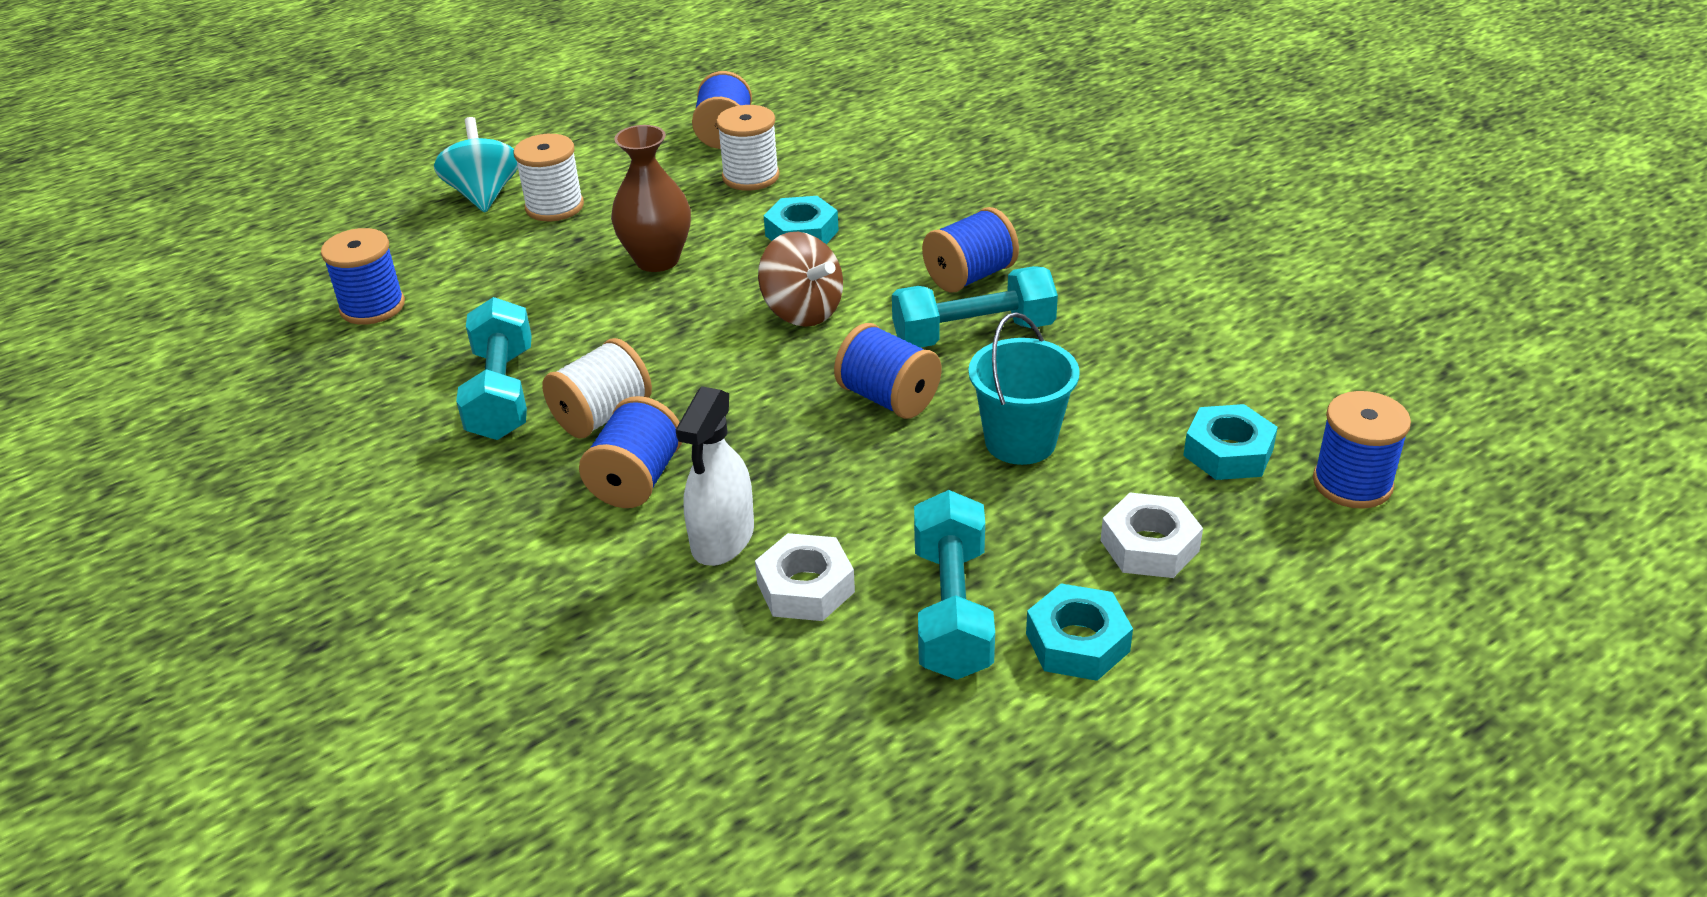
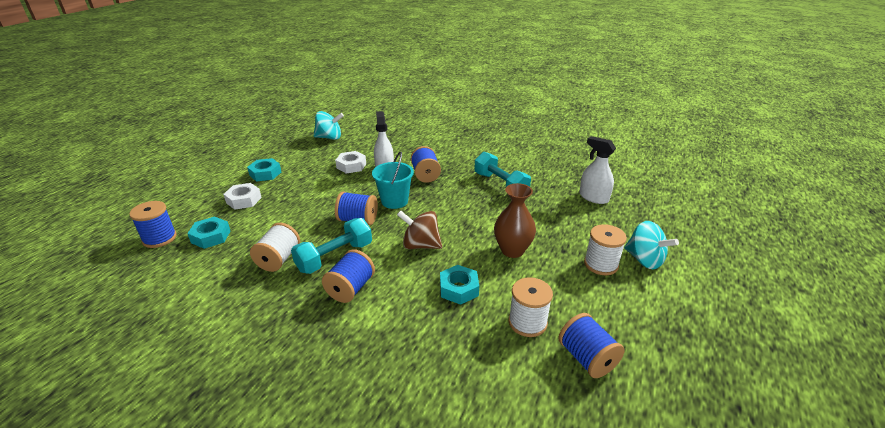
camera: 150 degrees right, 5 degrees down
blue spool [321,228,405,325] -> white spray bottle [579,136,616,204]
white spool [542,338,652,438] -> white spool moved to [250,223,300,272]
turquoise dumbbell [914,490,995,680] -> none
turquoise bucket [968,312,1080,465] -> turquoise bucket moved to [372,151,414,209]
none -> turquoise spinning top [314,111,344,140]

